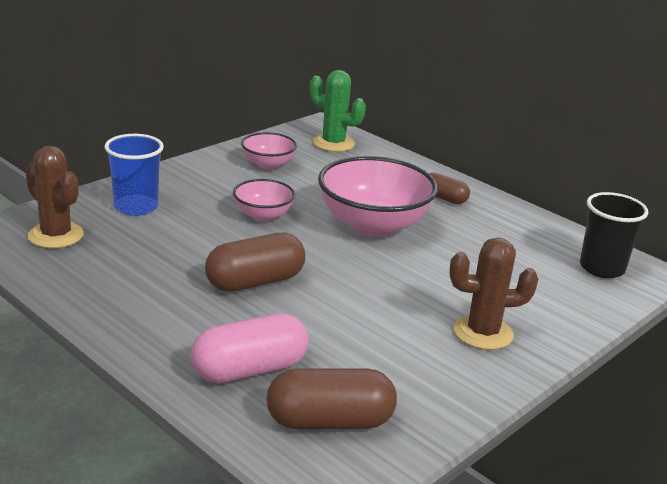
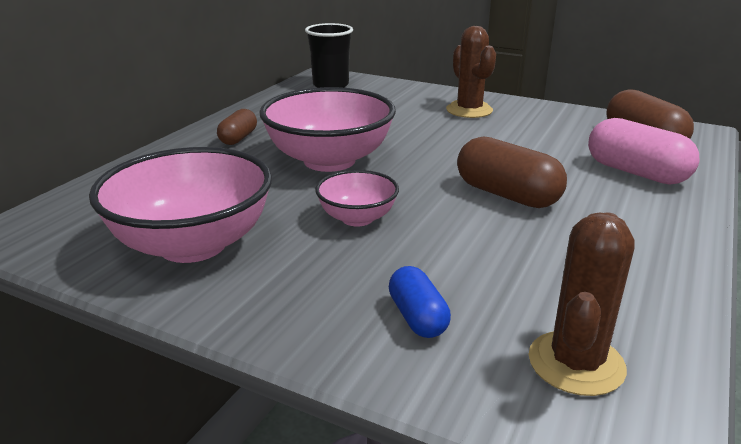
camera: 105 degrees left, 0 degrees up
blue cup [104,134,164,216] -> blue capsule [389,266,451,338]
pink bowl [241,132,297,170] -> pink bowl [89,147,272,263], size x1.90
green cactus [310,70,366,152] -> none

